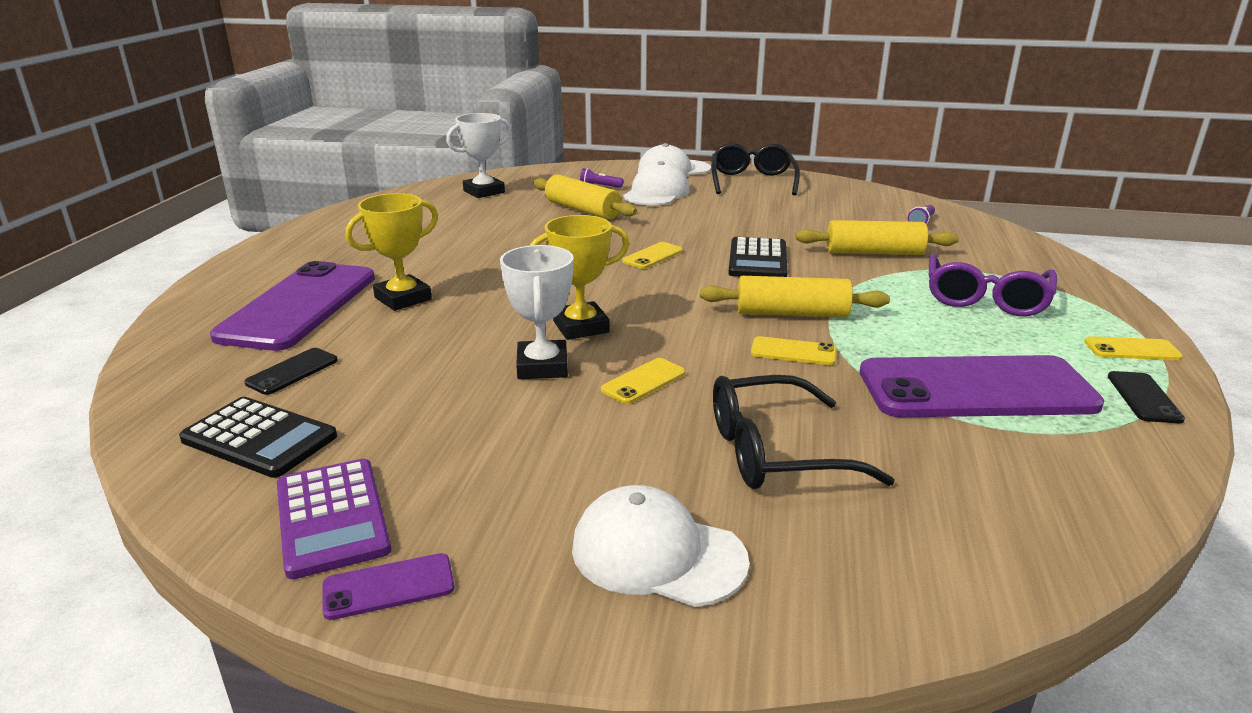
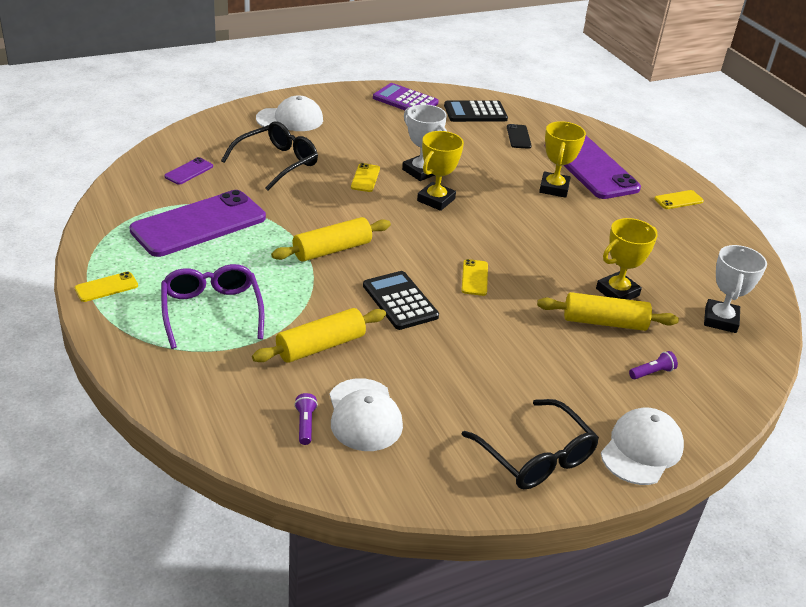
camera: 140 degrees right, 10 degrees up
purple phone [322,553,454,620] -> purple phone moved to [164,157,213,185]
white cap [623,161,690,206] -> white cap moved to [330,378,403,451]
yellow phone [751,336,837,365] -> yellow phone moved to [654,190,704,209]
black phone [1108,371,1185,423] -> none
none -> yellow trophy [596,218,657,300]

